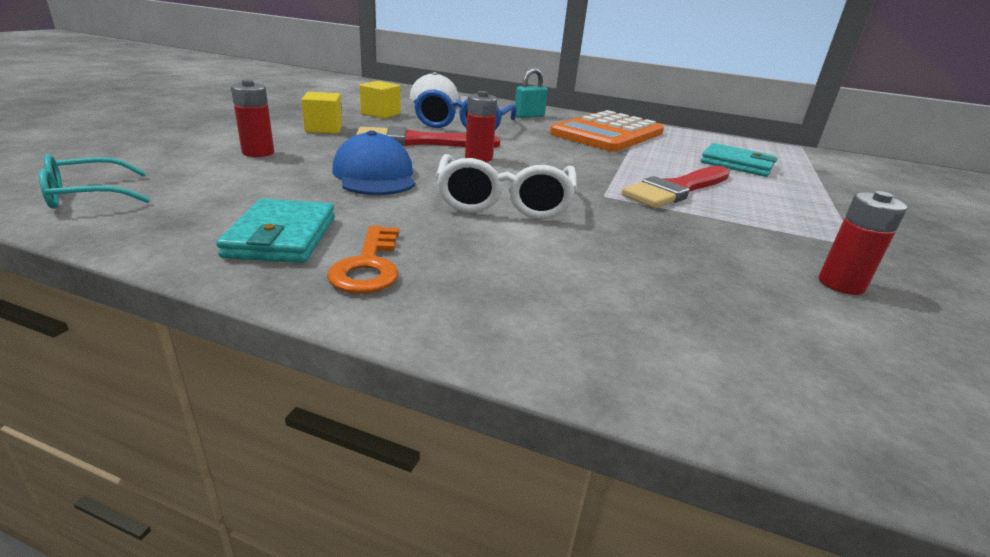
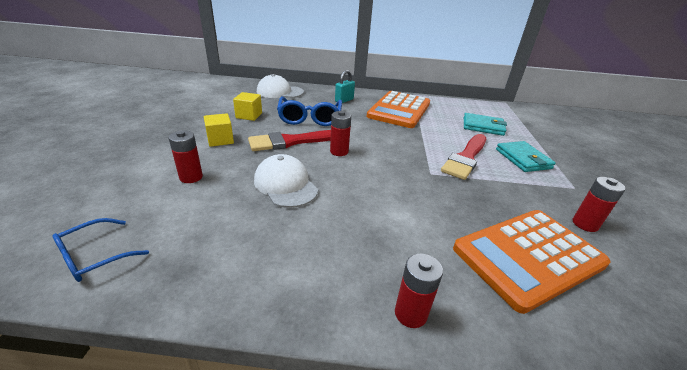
camera: 15 degrees left, 5 degrees up
turquoise glasses [39,154,150,209] -> blue glasses [52,218,149,282]
turquoise wallet [216,198,335,263] -> turquoise wallet moved to [496,141,556,172]
orange key [327,226,399,294] -> none
blue cap [332,130,415,195] -> white cap [254,154,318,208]
white glasses [436,154,577,219] -> none
none -> red battery [395,253,443,328]
none -> orange calculator [453,210,611,314]

